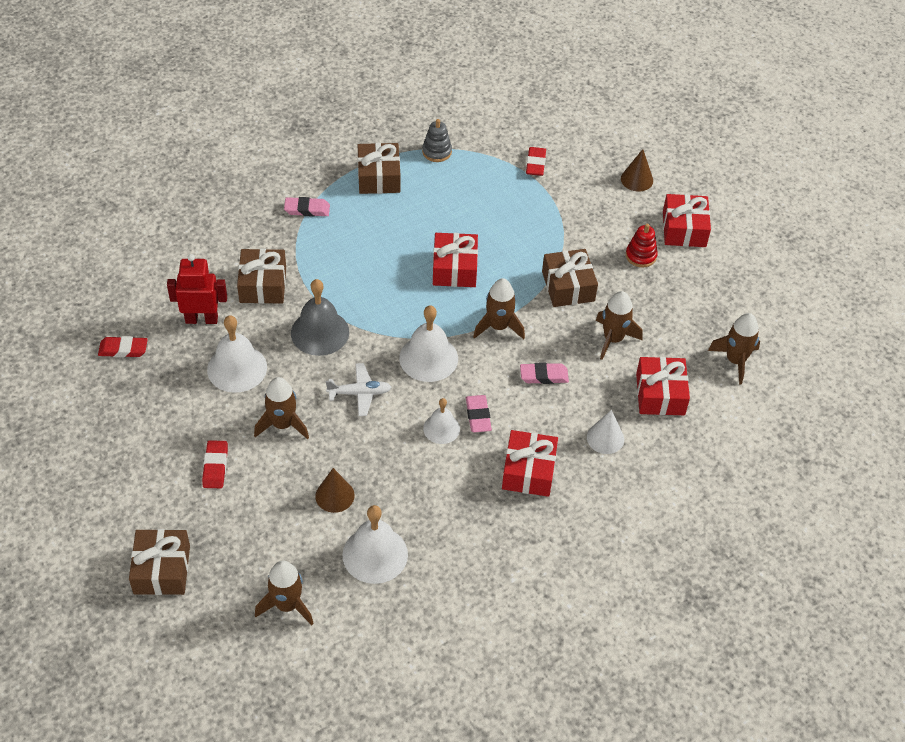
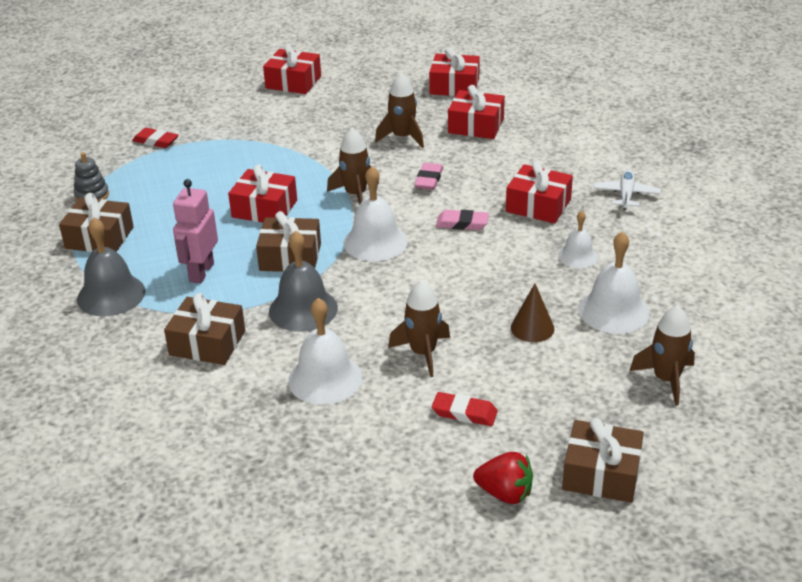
camera: 70 degrees left, 15 degrees down
red eraser [98,336,148,358] -> none
red robot [167,254,227,324] -> none
pink eraser [284,197,330,217] -> grey bell [77,217,145,316]
white plane [326,363,391,416] -> white plane moved to [593,170,661,210]
white bell [423,398,460,444] -> white bell moved to [558,211,598,268]
brown gift [542,249,598,307] -> brown gift moved to [256,211,321,272]
white cone [587,410,624,454] -> none
brown cone [621,149,653,191] -> none
red stacking toy [626,224,658,268] -> none
brown rocket [708,313,760,385] -> red gift [429,47,480,96]
none -> pink robot [173,179,218,284]
none -> red strawberry [473,452,533,504]

